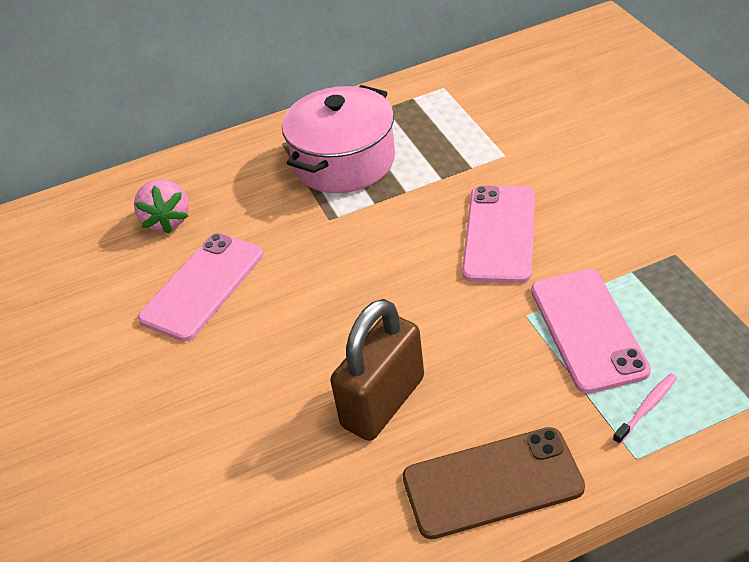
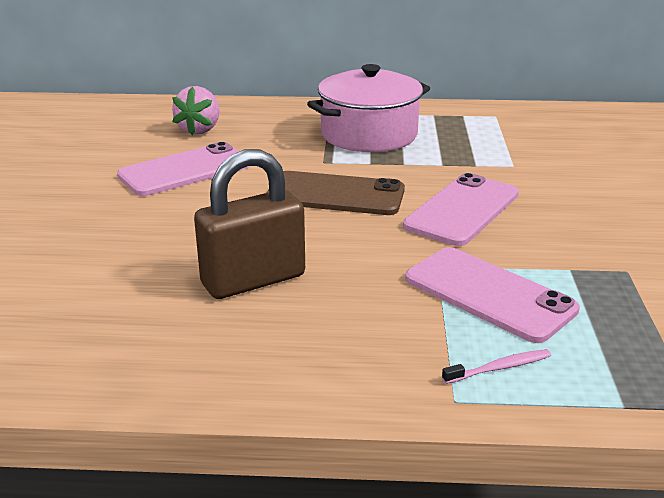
camera: 20 degrees right, 15 degrees down
brown phone [403,427,585,539] -> brown phone moved to [267,171,405,215]
pink phone [531,269,651,394] -> pink phone turned 60 degrees counterclockwise [405,247,580,343]

